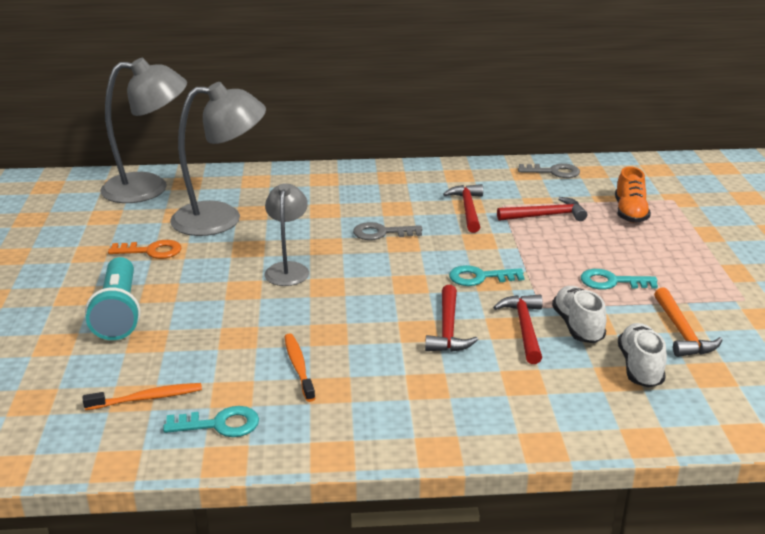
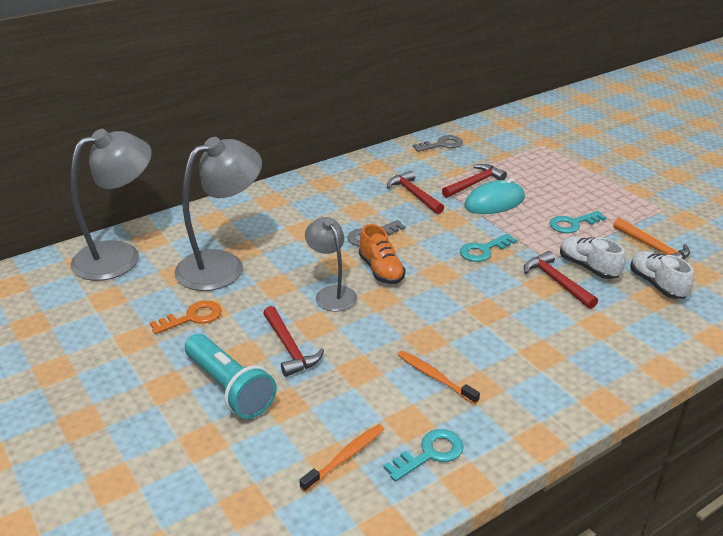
camera: 30 degrees left, 5 degrees up
red hammer [425,285,478,352] -> red hammer moved to [263,306,324,377]
orange shoe [615,166,651,223] -> orange shoe moved to [359,224,406,284]
none -> turquoise mouse [464,178,525,214]

